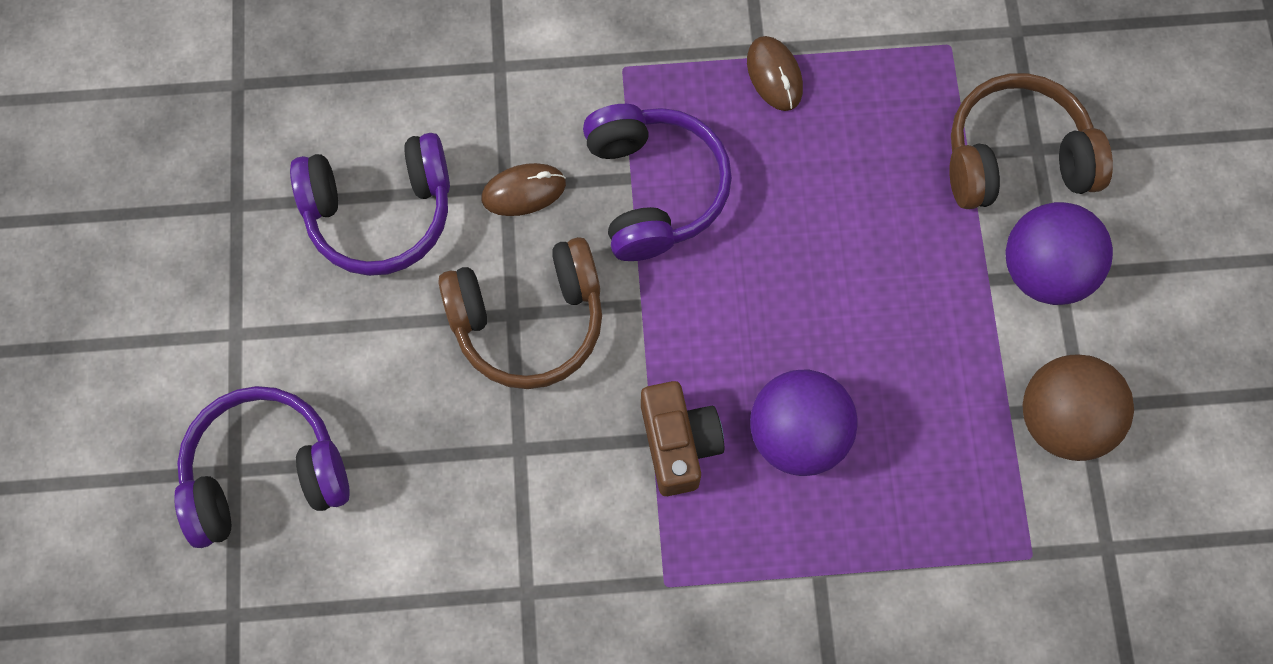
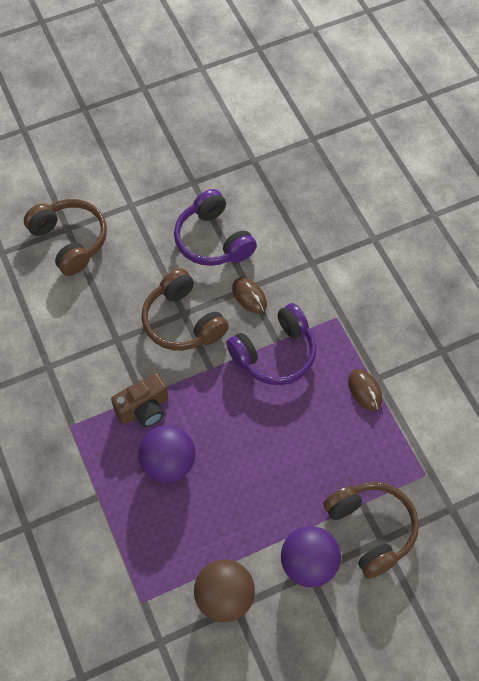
camera: 70 degrees right, 10 degrees down
purple headphones [174,386,350,548] -> brown headphones [24,199,107,276]
brown mouse [747,36,803,111] -> brown mouse turned 75 degrees counterclockwise [348,369,382,411]

